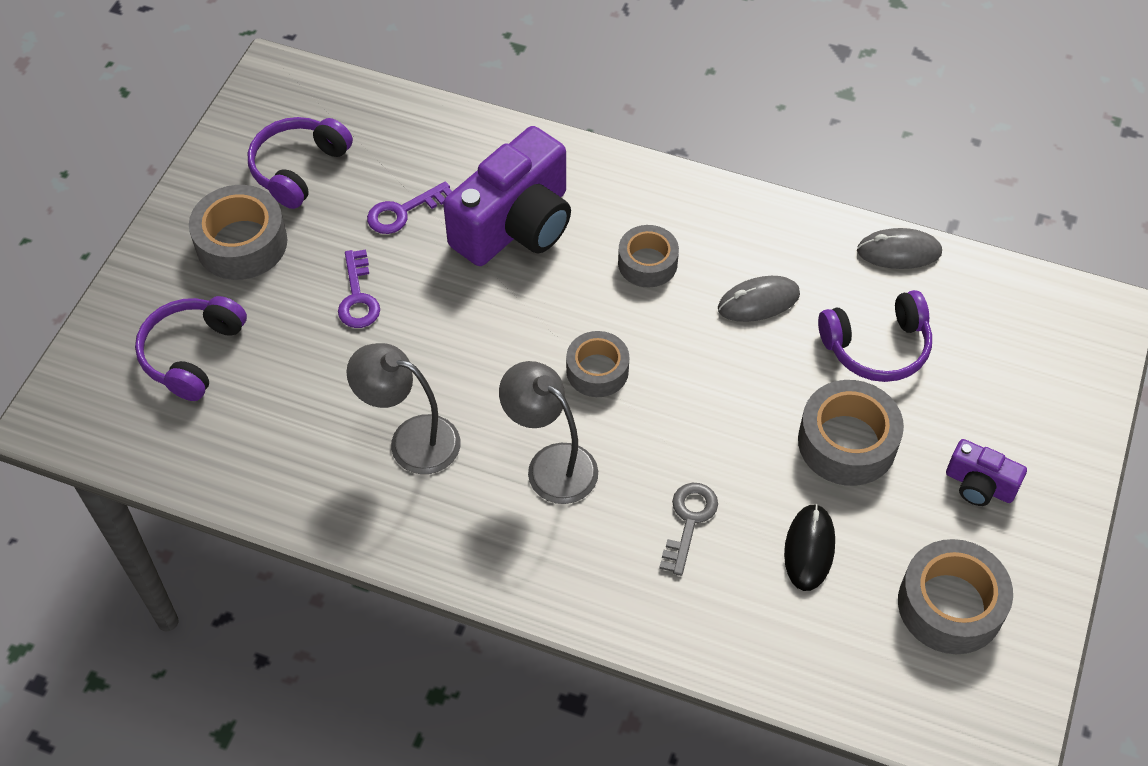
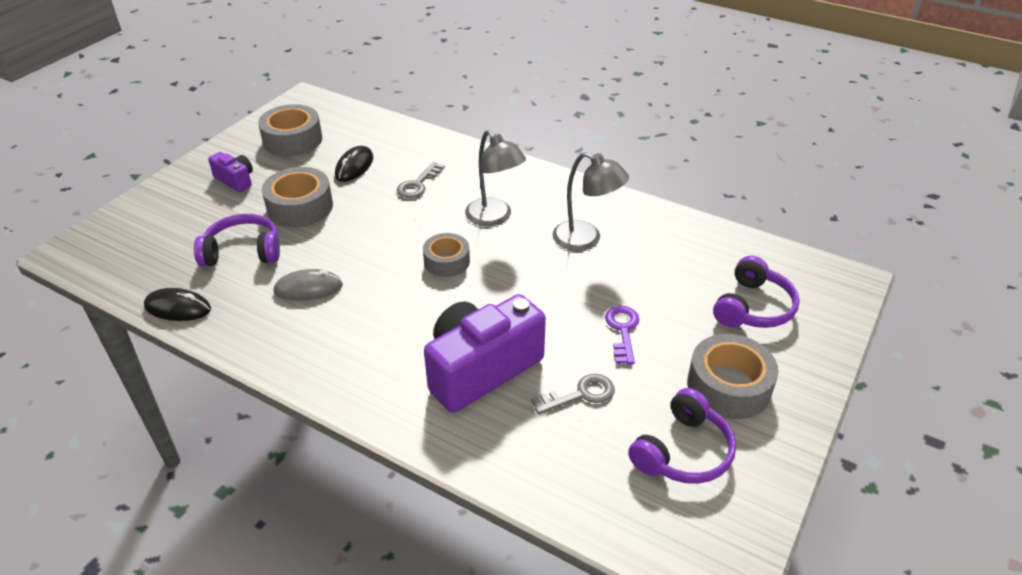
camera: 170 degrees left, 15 degrees down
purple key [367,181,452,234] -> grey key [531,374,615,415]
grey tape [618,225,679,288] -> none
grey mouse [857,228,942,269] -> black mouse [144,288,211,321]

